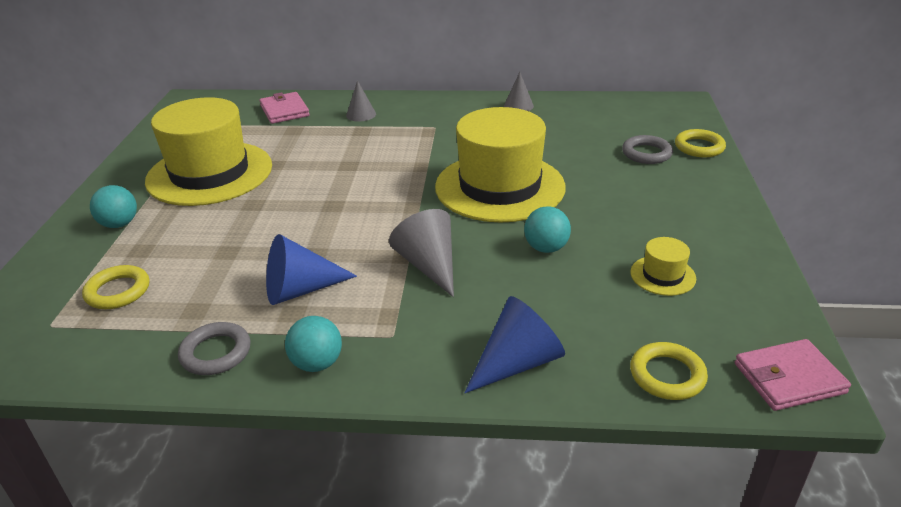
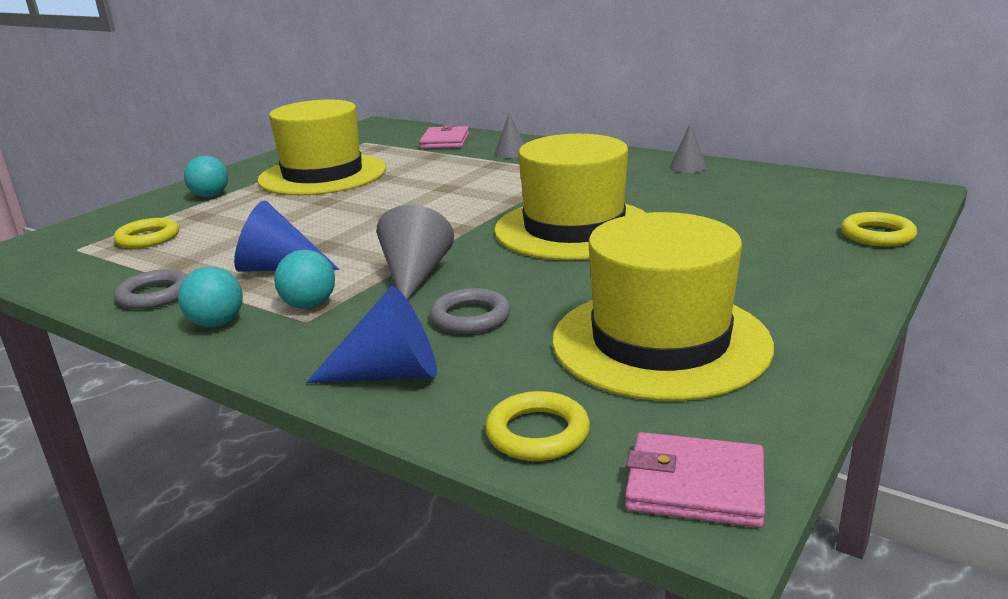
camera: 30 degrees right, 10 degrees down
turquoise ball [524,206,571,253] -> turquoise ball moved to [274,250,335,309]
grey ring [622,135,673,164] -> grey ring moved to [430,288,511,334]
yellow hat [630,237,696,296] -> yellow hat [552,212,774,401], size x2.44

